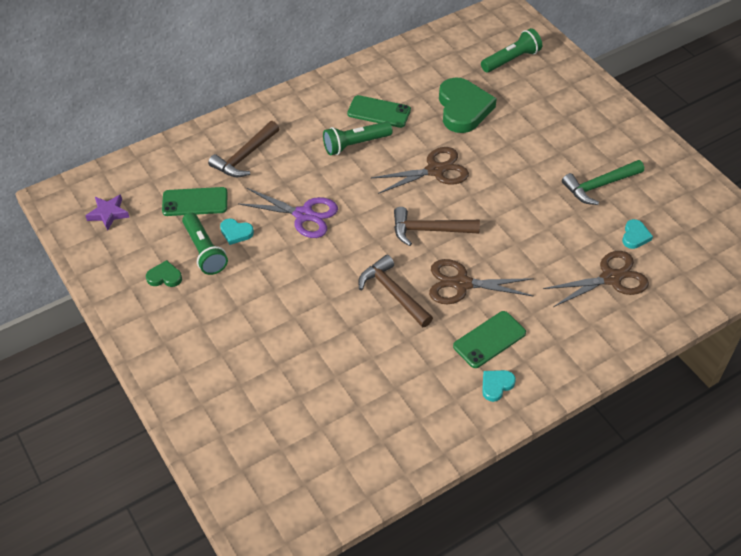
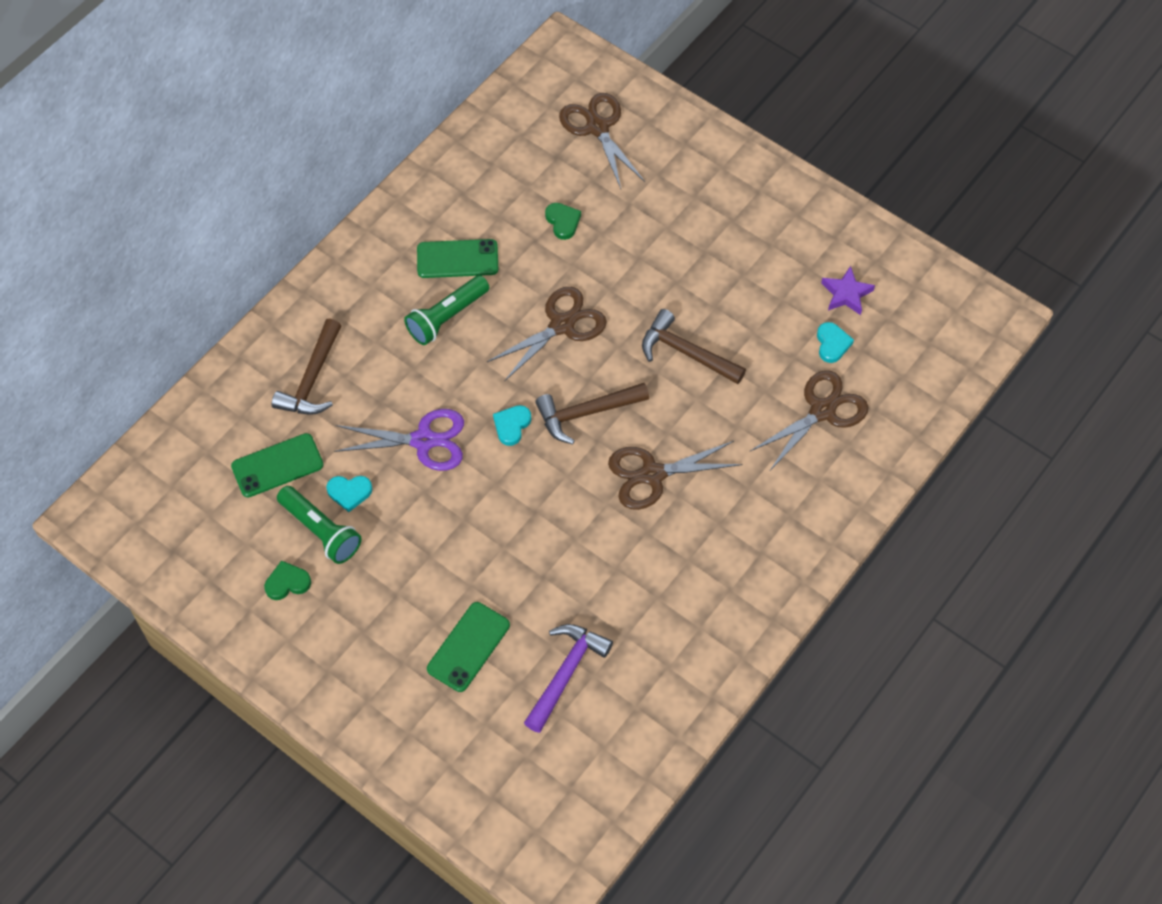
camera: 20 degrees left, 10 degrees up
purple star [85,195,129,230] -> purple star moved to [821,266,875,315]
brown hammer [358,255,433,328] -> brown hammer moved to [642,309,746,384]
green heart [439,77,497,133] -> green heart [545,203,581,240], size x0.46
green phone [453,311,526,368] -> green phone moved to [427,602,510,692]
green flashlight [481,28,542,73] -> brown scissors [559,93,645,189]
turquoise heart [482,370,516,402] -> turquoise heart moved to [493,405,531,446]
green hammer [562,160,644,205] -> none
none -> purple hammer [524,624,613,733]

